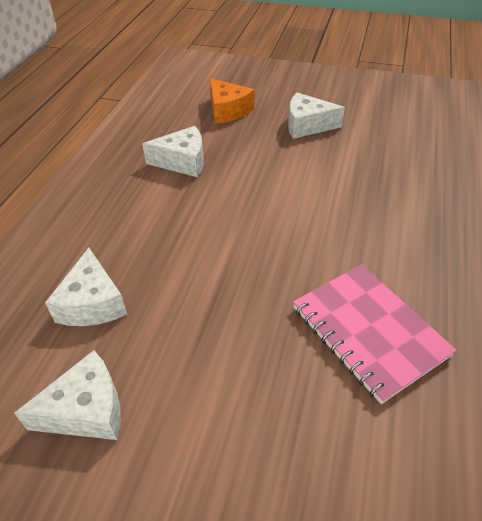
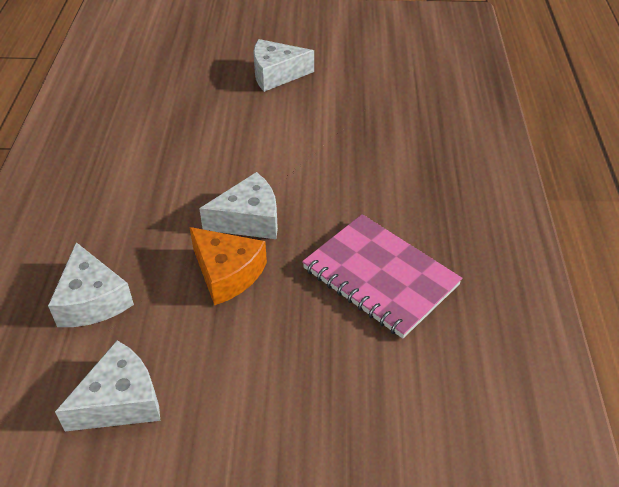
camera: 15 degrees left, 0 degrees up
white cheese [142,126,204,177] -> white cheese moved to [199,172,278,239]
orange cheese [209,78,254,124] -> orange cheese moved to [190,227,267,306]

